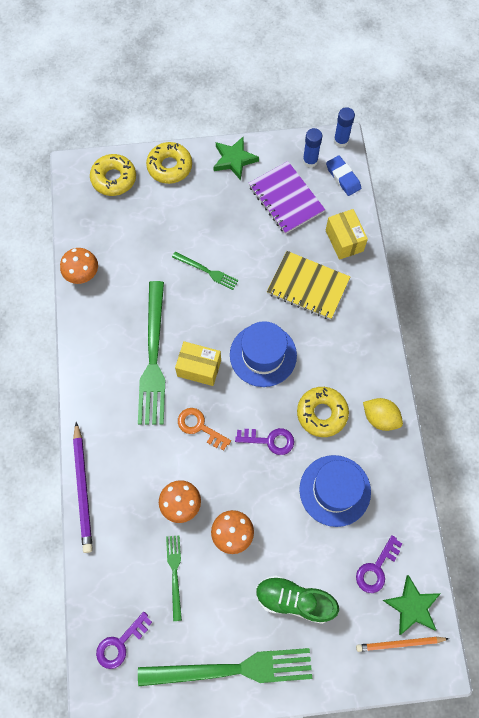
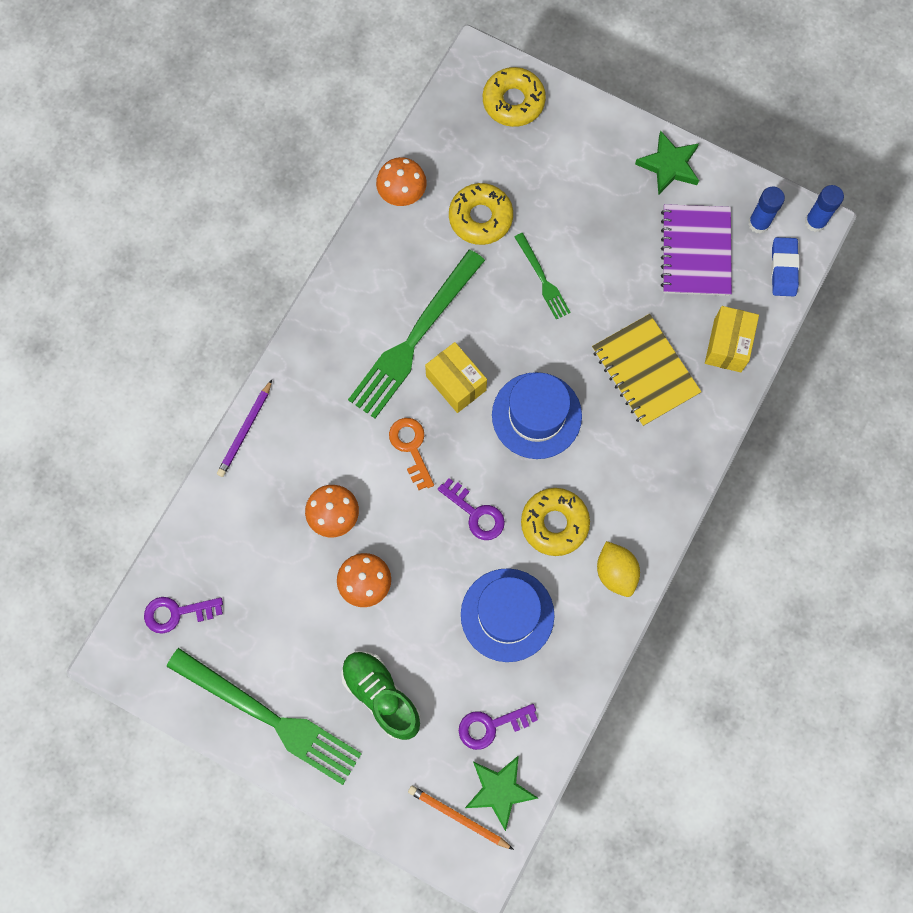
camera: 35 degrees right, 5 degrees up
purple pencil [73,422,93,553] -> purple pencil [217,380,272,477], size x0.66
yellow donut [146,142,192,184] -> yellow donut moved to [449,183,513,245]
green fork [166,535,182,621] -> none

